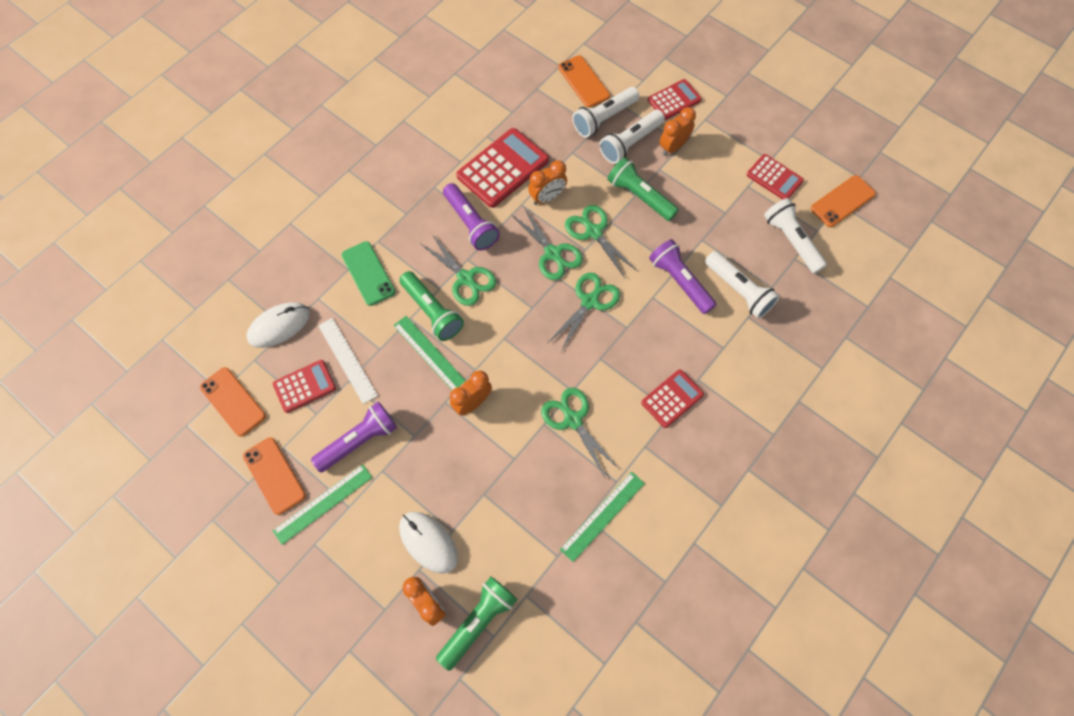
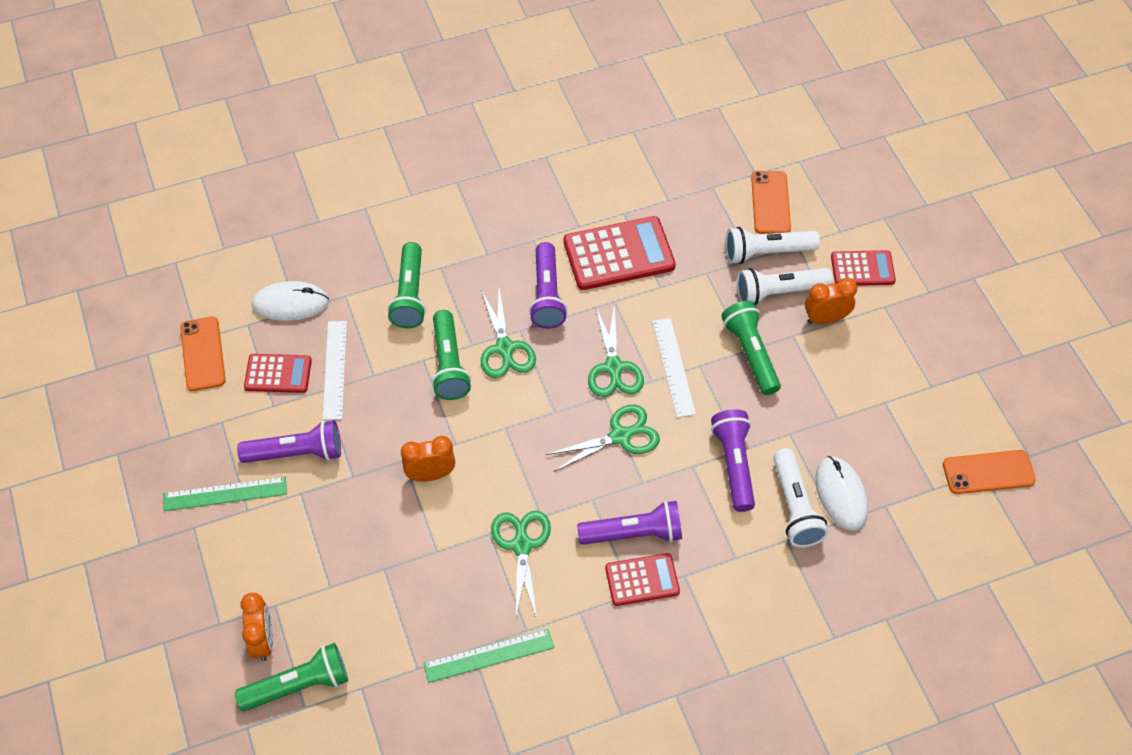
camera: 30 degrees right, 10 degrees down
orange phone [243,437,306,515] -> none
green phone [342,241,396,306] -> green flashlight [387,242,426,329]
green ruler [394,316,466,390] -> none
white mouse [399,512,458,574] -> white mouse moved to [815,456,868,530]
orange clock [528,160,567,205] -> none
green scissors [565,205,637,278] -> white ruler [652,318,696,418]
red calculator [746,154,804,200] -> none
white flashlight [764,198,827,274] -> none
none -> purple flashlight [577,501,682,545]

